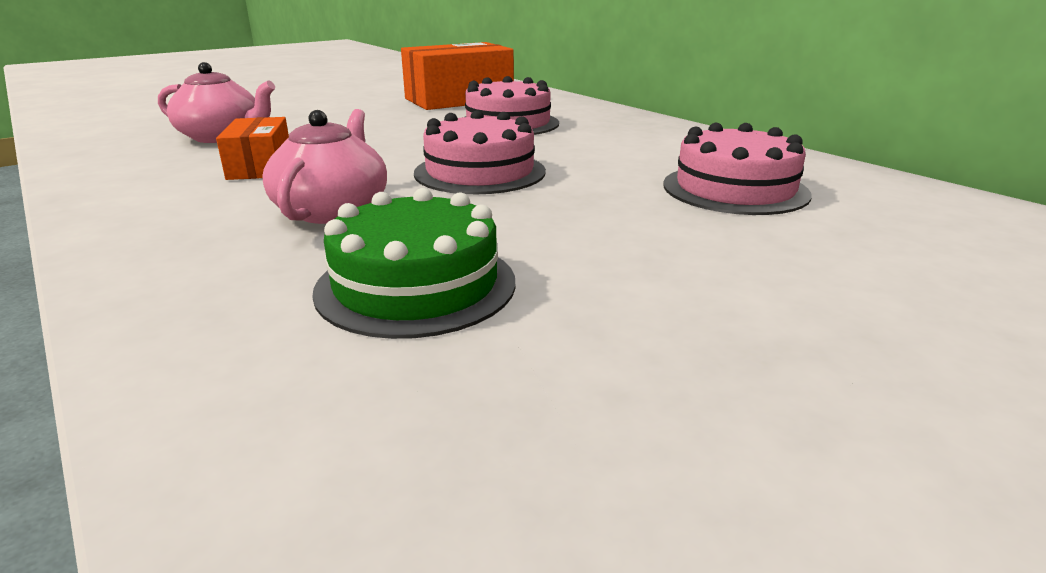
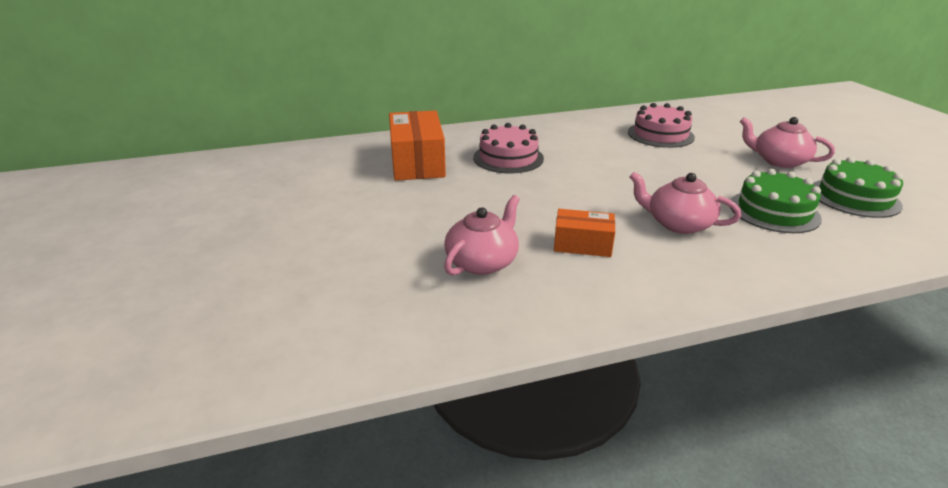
camera: 70 degrees left, 5 degrees up
pink cake [414,110,546,194] -> none
none -> pink teapot [740,117,835,168]
none -> green cake [813,157,903,218]

